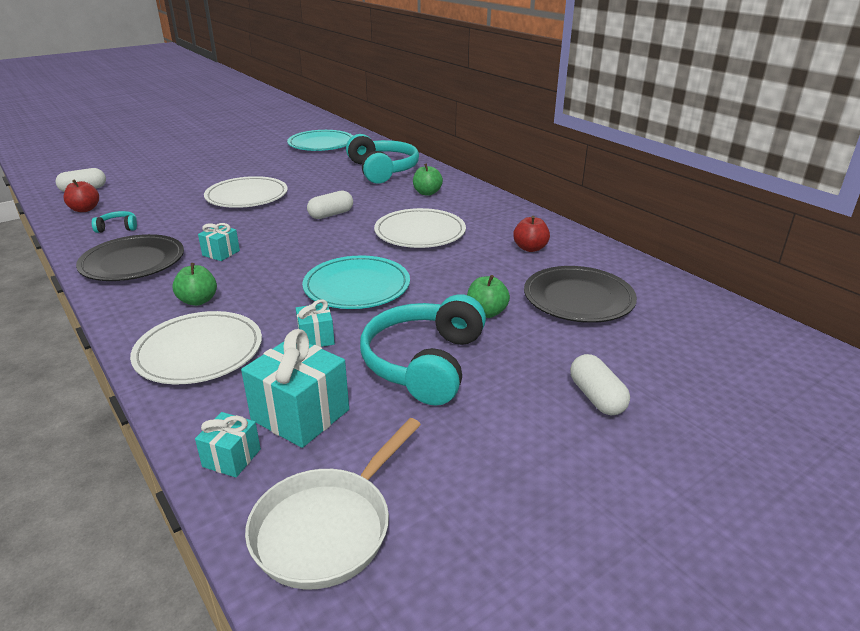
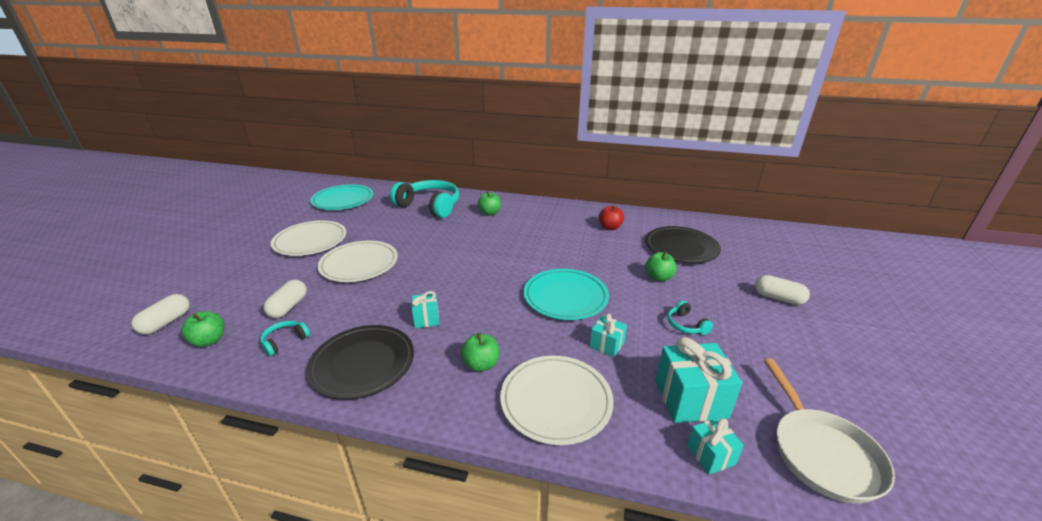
camera: 40 degrees left, 0 degrees up
red apple [63,179,99,212] -> green apple [181,311,225,347]
white capsule [307,191,353,219] -> white capsule moved to [263,280,307,318]
turquoise headphones [360,294,486,405] -> turquoise headphones [667,301,713,335], size x0.43
white plate [374,208,466,248] -> white plate moved to [271,220,346,256]

